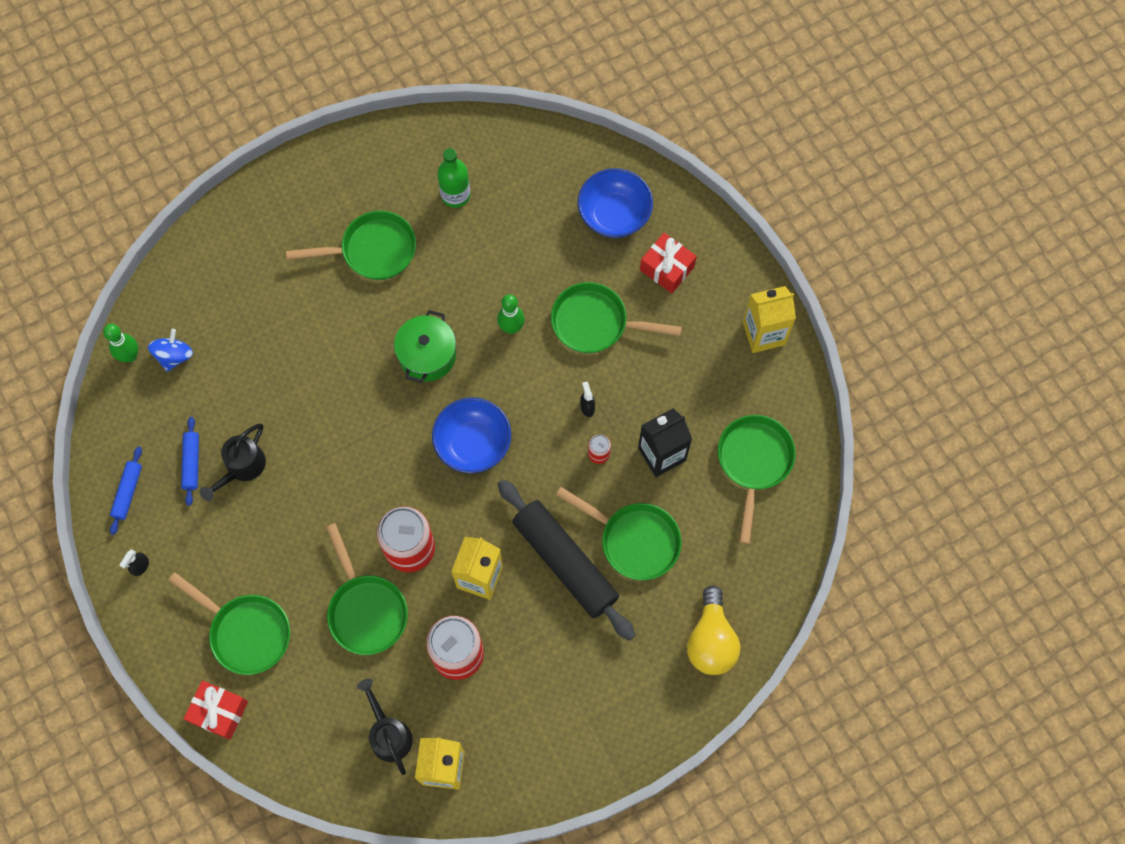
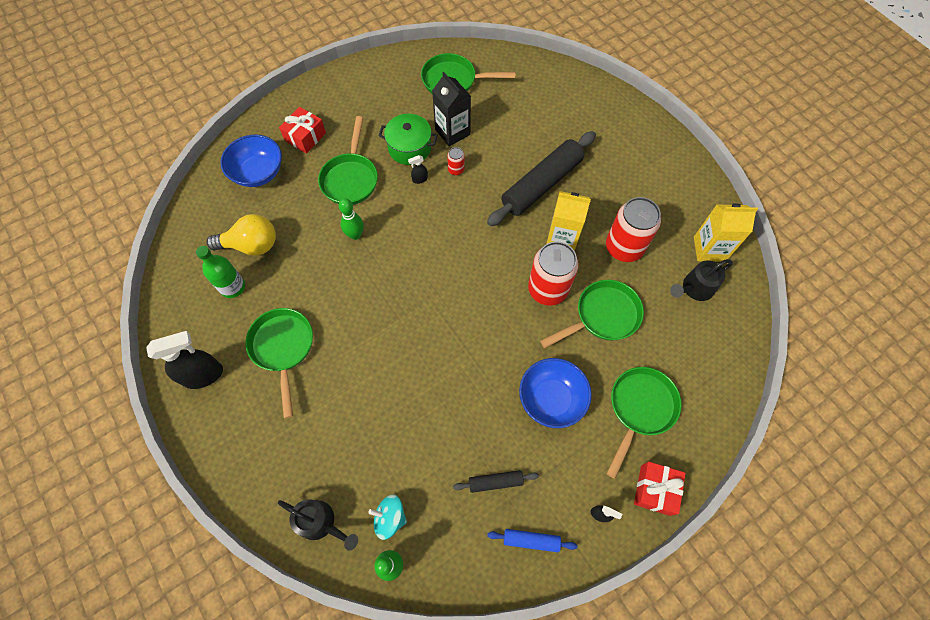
camera: 95 degrees left, 5 degrees down
blue spinning top [148,329,193,372] -> turquoise spinning top [368,495,407,540]
blue rolling pin [181,417,199,506] -> black rolling pin [453,470,539,493]
red gift [184,681,248,740] -> red gift moved to [634,462,686,516]
black watering can [200,423,266,501] -> black watering can moved to [278,499,358,551]
green pot [394,310,456,383] -> green pot moved to [378,114,438,165]
blue bowl [432,397,511,473] -> blue bowl moved to [519,358,592,428]
green pan [556,487,682,580] -> none
yellow light bulb [687,586,740,675] -> yellow light bulb moved to [207,214,276,256]
yellow carton [743,286,796,353] -> none
none -> black spray bottle [146,331,223,389]

